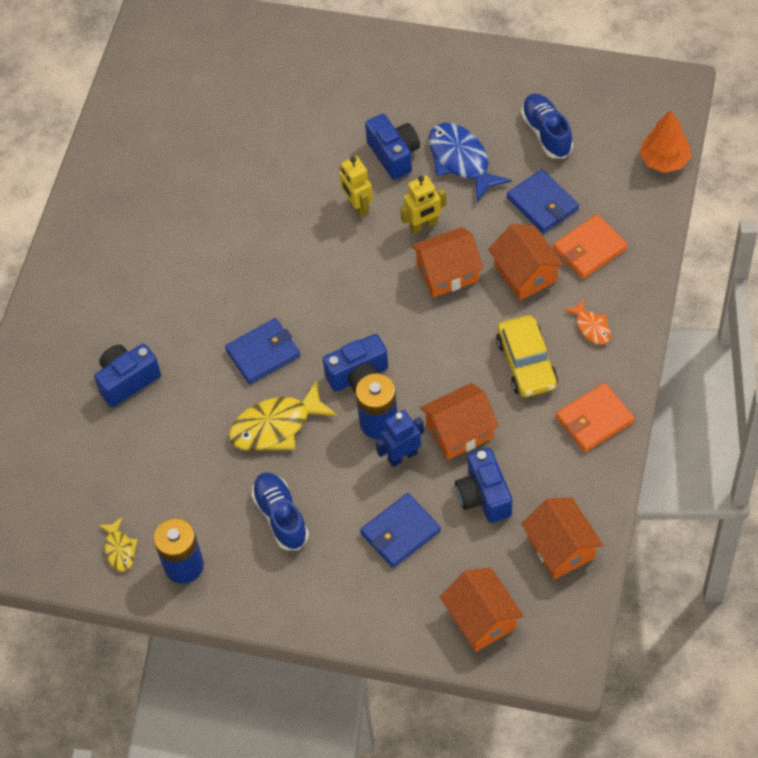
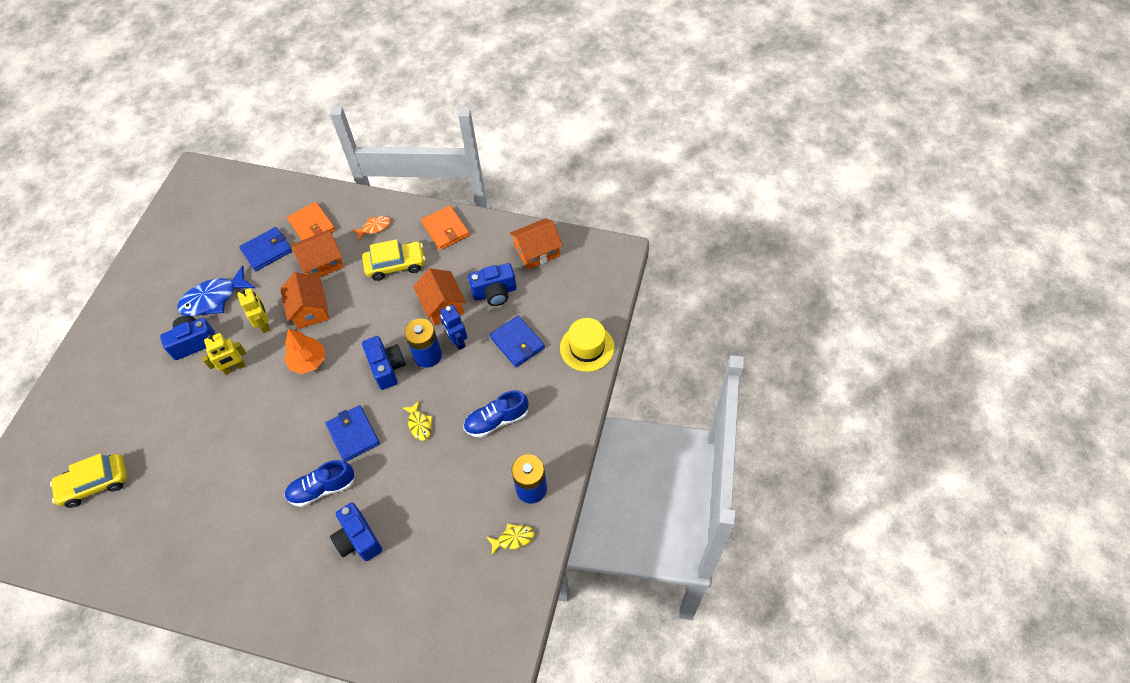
camera: 90 degrees left, 0 degrees up
yellow fish [229,380,337,451] -> yellow fish [403,401,433,441], size x0.53
orange house [440,567,524,652] -> none
blue shoe [521,93,573,159] -> blue shoe moved to [284,460,355,507]
orange tree [640,110,691,173] -> orange tree moved to [284,329,325,374]
none -> yellow car [50,453,127,508]
none -> yellow hat [560,318,615,372]

